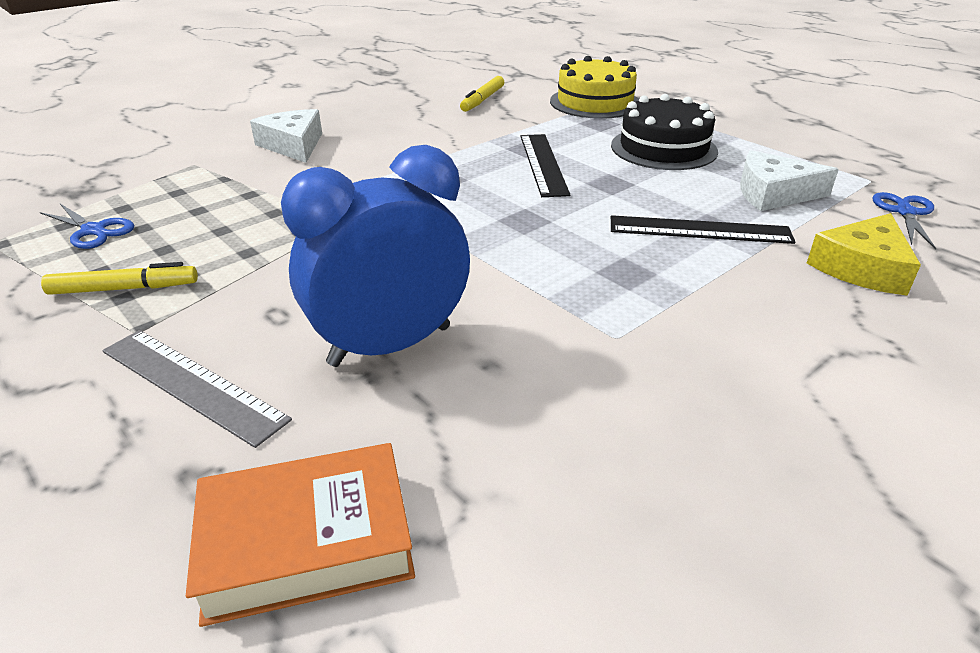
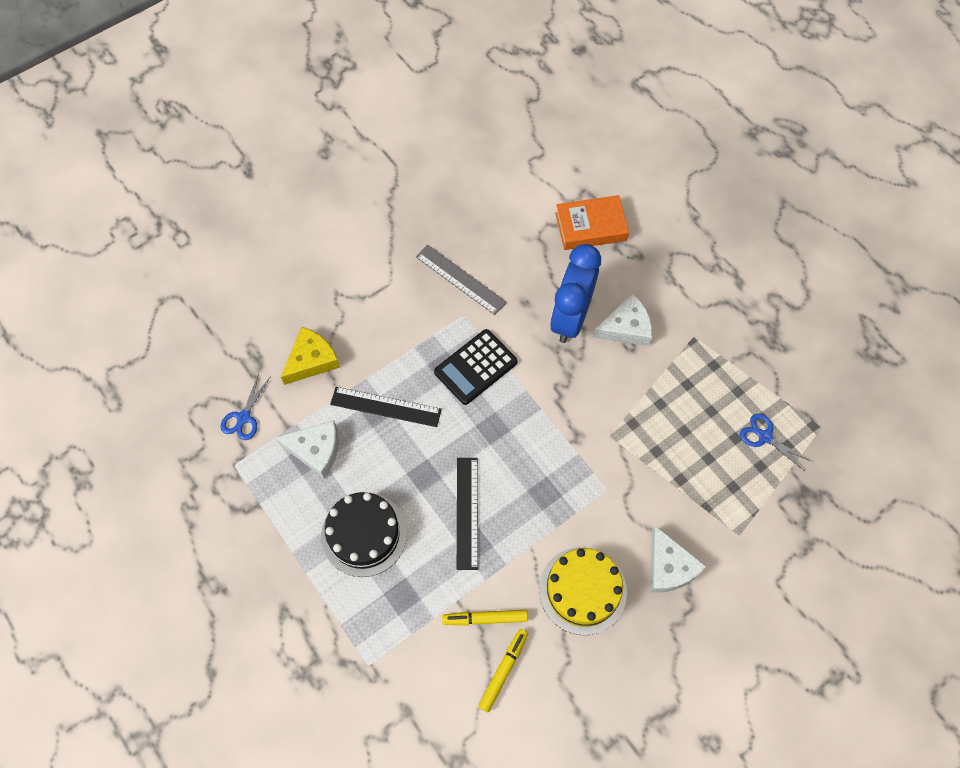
camera: 175 degrees left, 30 degrees up
yellow marker [41,262,198,295] -> yellow marker moved to [442,610,528,626]
grey ruler [102,330,292,448] -> grey ruler moved to [416,245,507,315]
blue clock [281,145,470,367] -> blue clock turned 135 degrees clockwise [550,244,601,343]
yellow cake [550,56,639,119] -> yellow cake moved to [539,547,627,635]
none -> black calculator [434,329,518,405]
none -> white cheese [592,293,652,346]

